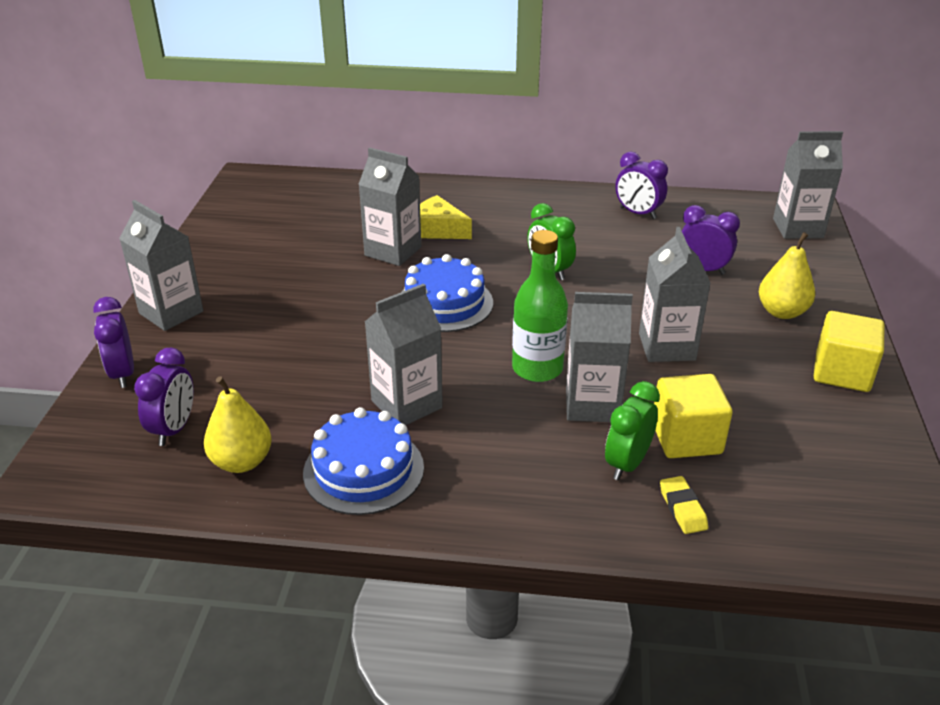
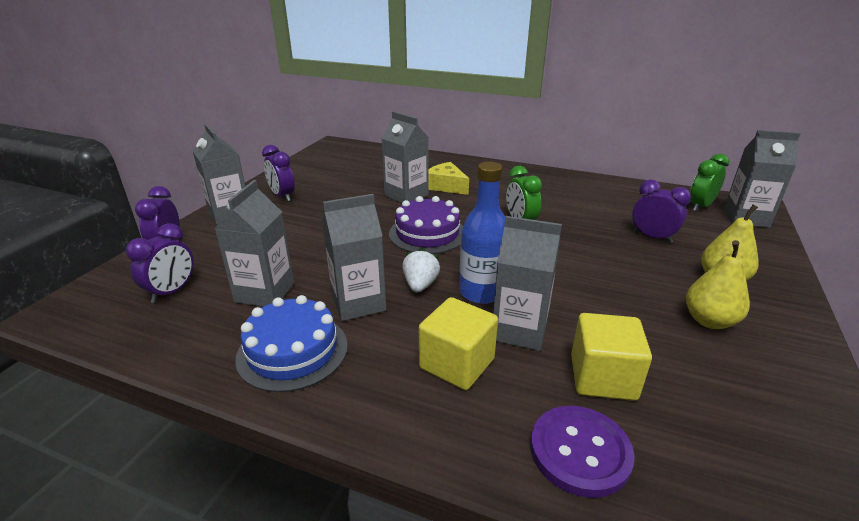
camera: 15 degrees right, 5 degrees down
yellow pear [204,376,272,473] -> yellow pear moved to [686,240,750,329]
blue cake [402,254,493,332] -> purple cake [389,196,463,254]
green bottle [512,230,568,382] -> blue bottle [459,162,505,304]
green clock [605,381,660,480] -> green clock moved to [690,154,729,211]
purple clock [615,152,668,219] -> purple clock moved to [262,145,295,202]
grey carton [639,227,711,362] -> grey carton moved to [215,180,294,307]
yellow eraser [660,476,708,534] -> purple button [530,406,635,498]
yellow cube [814,311,885,392] -> yellow cube moved to [419,297,498,390]
none -> white strawberry [402,248,440,292]

